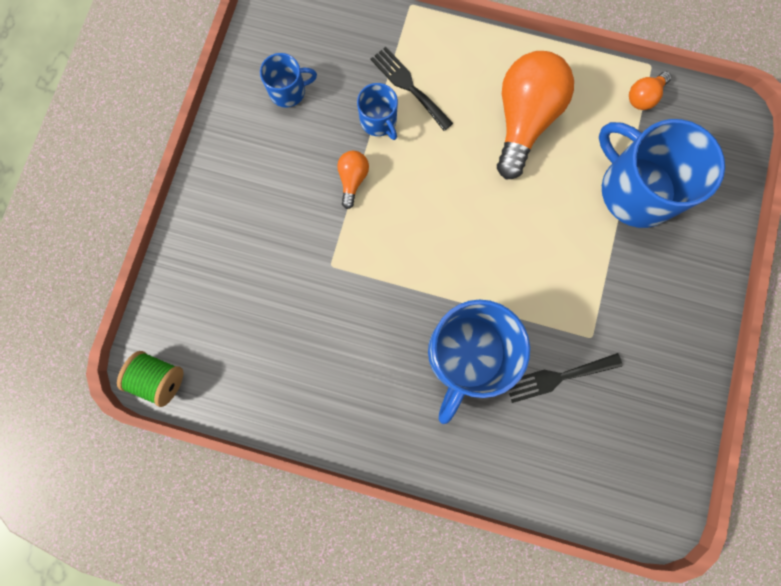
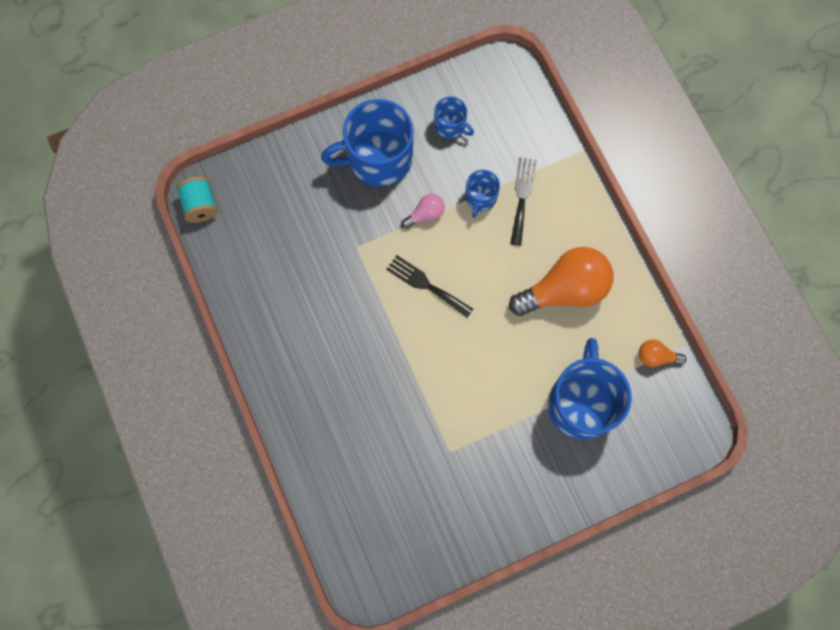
camera: 50 degrees right, 5 degrees down
green spool [117,351,183,407] -> turquoise spool [176,177,217,223]
orange light bulb [337,151,369,209] -> pink light bulb [402,194,445,229]
blue mug [428,299,530,424] -> blue mug moved to [321,99,414,187]
black fork [508,353,623,403] -> black fork moved to [386,255,473,318]

